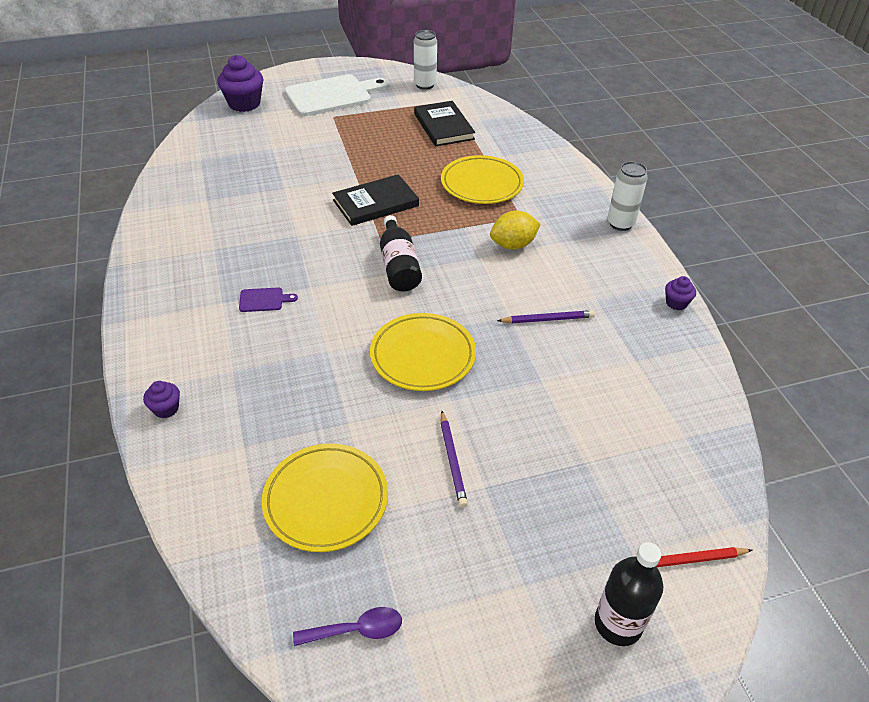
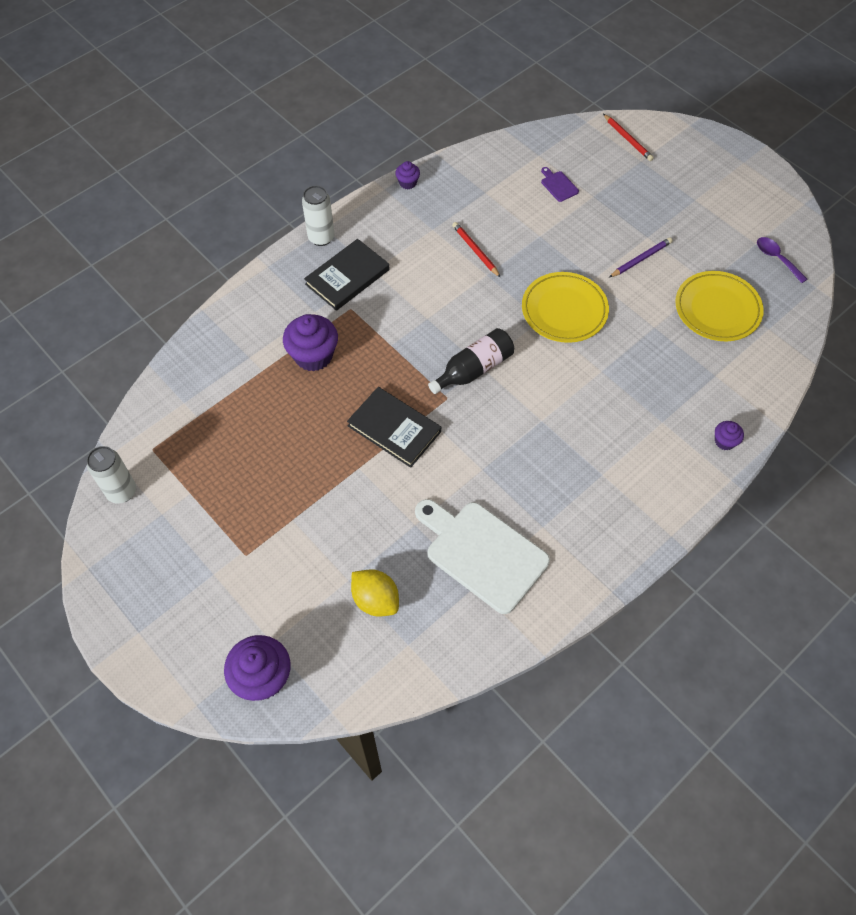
camera: 115 degrees left, 15 degrees up
purple cutting board [239,287,298,312] -> purple cutting board moved to [541,167,579,202]
white cutting board [285,74,389,116] -> white cutting board moved to [415,499,550,614]
black book [414,101,475,147] -> black book moved to [304,239,390,311]
yellow plate [441,155,524,204] -> purple cupcake [283,314,338,372]
yellow lemon [490,210,541,250] -> yellow lemon moved to [351,569,399,617]
purple pencil [497,310,595,323] -> red pencil [452,222,501,278]
black bottle [595,542,663,646] -> none

